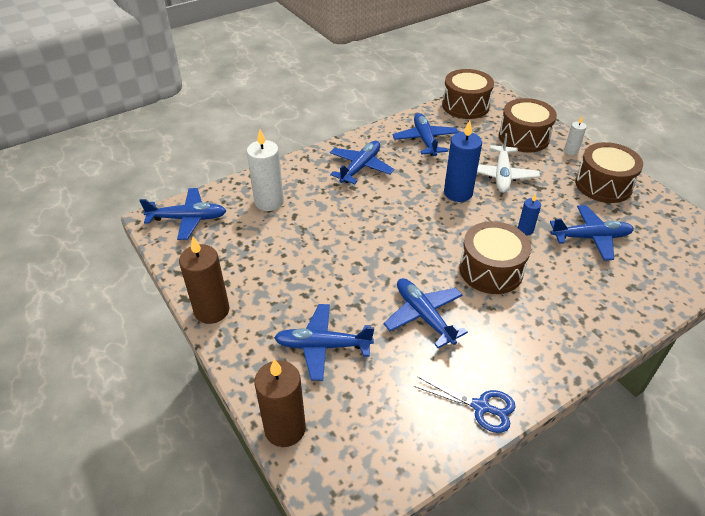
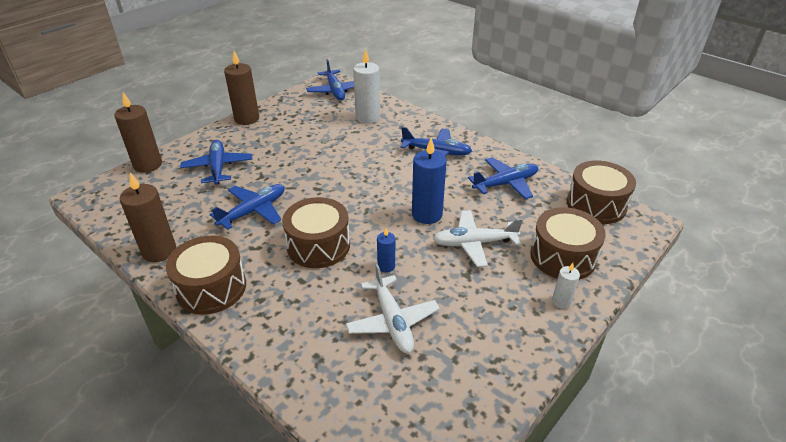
camera: 75 degrees right, 5 degrees down
blue scissors [414,377,516,433] -> brown candle [120,172,176,262]
blue plane [550,205,634,260] -> white plane [346,264,440,353]
brown drum [575,142,643,203] -> brown drum moved to [166,236,246,315]

